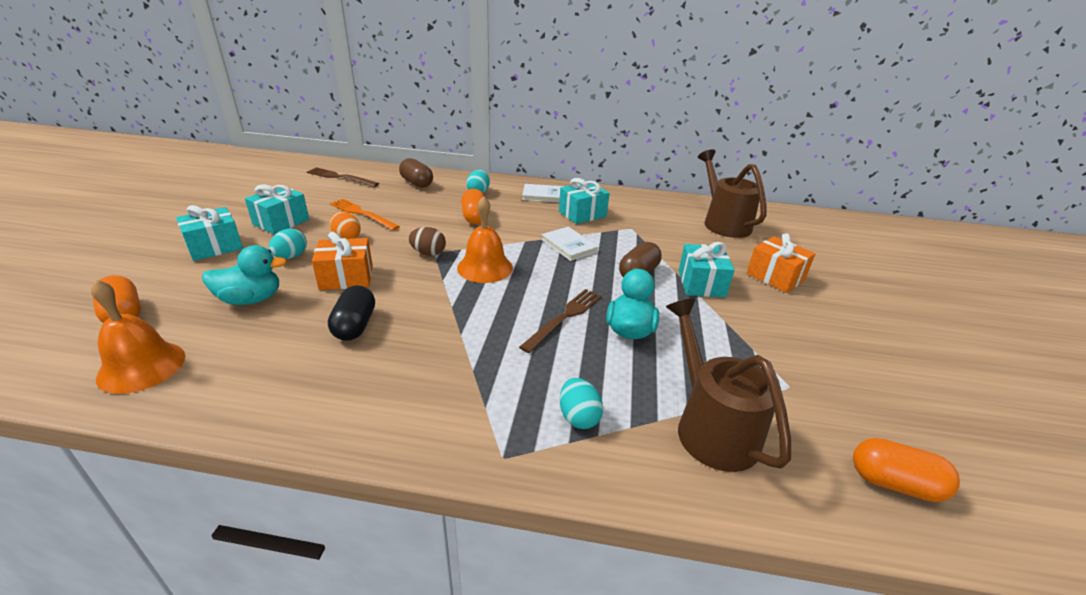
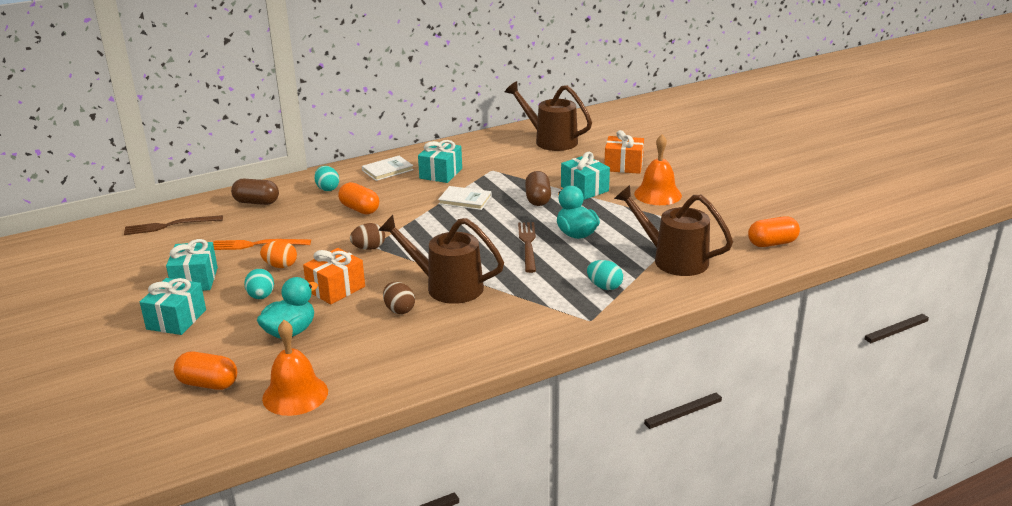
camera: 35 degrees left, 5 degrees down
black capsule [328,285,375,341] -> brown egg [383,282,415,314]
orange bell [457,196,513,283] -> orange bell moved to [634,134,682,205]
none -> brown watering can [378,215,504,304]

